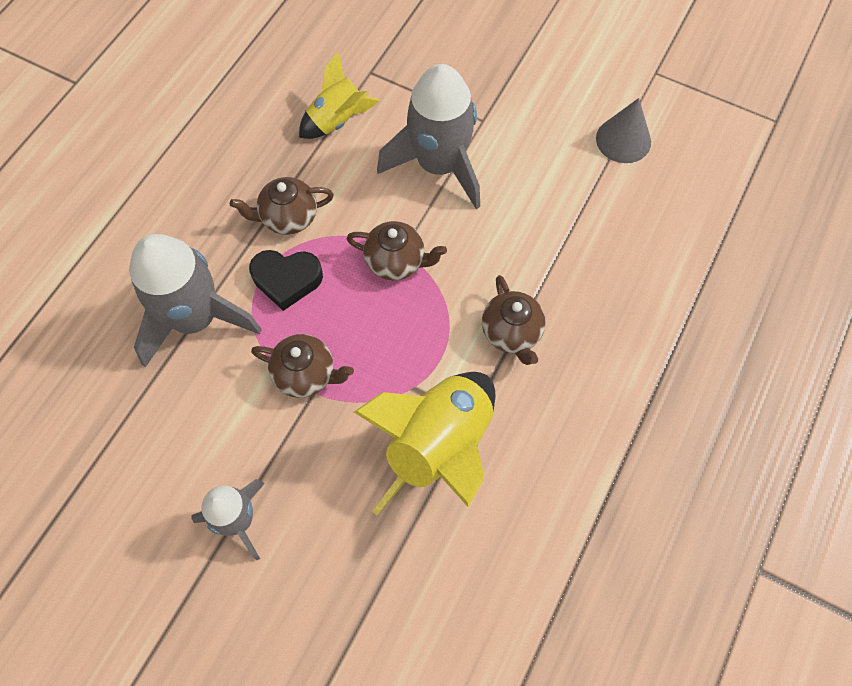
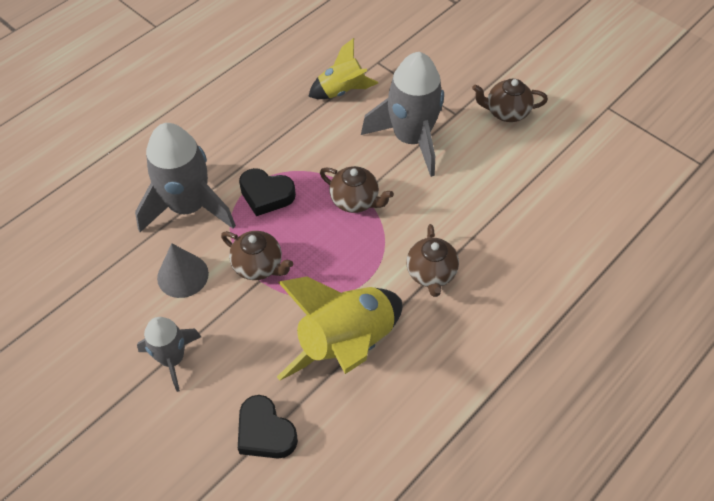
camera: 15 degrees right, 10 degrees down
brown teapot [230,177,334,235] -> brown teapot moved to [472,79,548,122]
grey cone [596,98,651,163] -> grey cone moved to [157,243,209,298]
none -> black heart [238,395,298,458]

